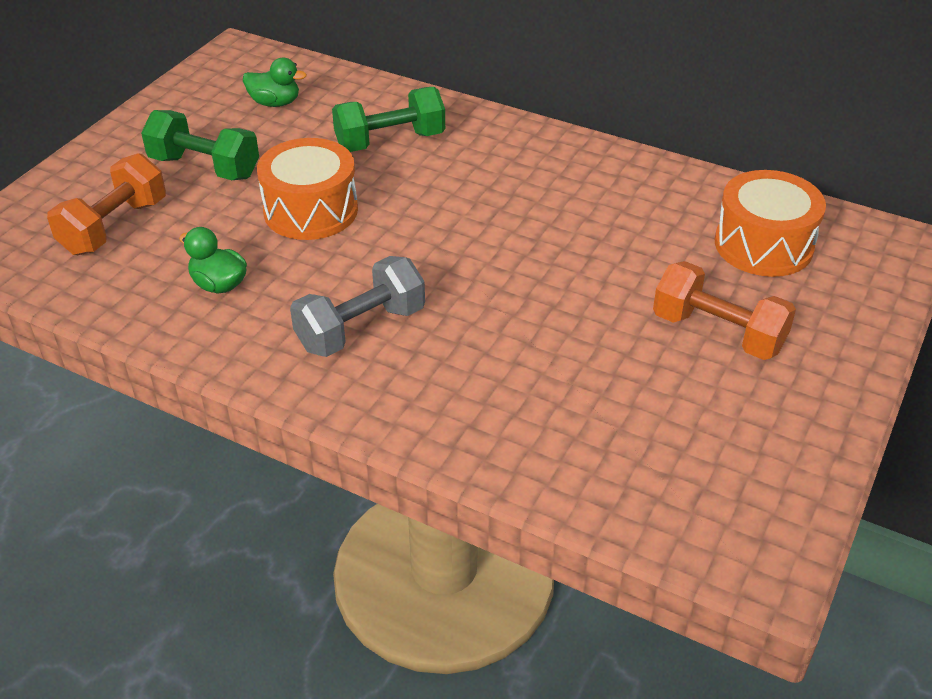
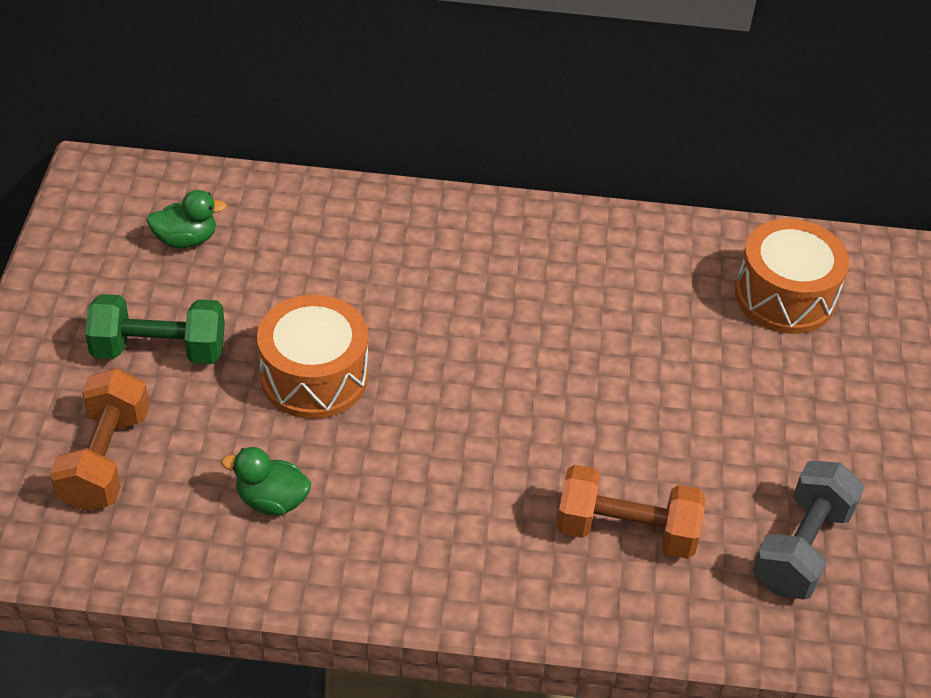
camera: 25 degrees left, 5 degrees up
grey dumbbell [290,256,425,357] -> grey dumbbell moved to [753,461,865,599]
green dumbbell [332,87,445,152] -> none
orange dumbbell [653,261,796,360] -> orange dumbbell moved to [556,465,705,559]

